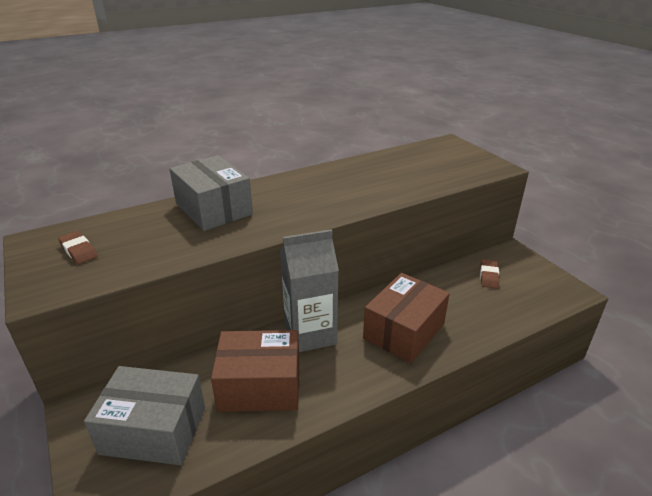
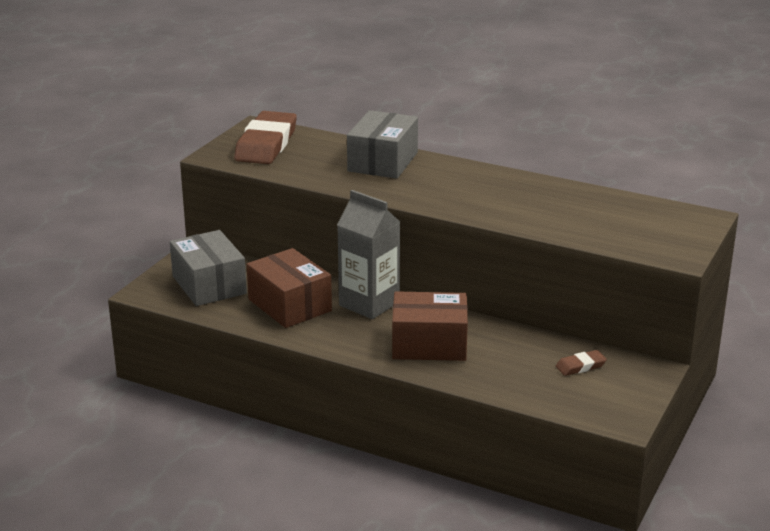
camera: 55 degrees right, 5 degrees down
brown eraser [58,231,98,264] -> brown eraser [234,111,297,164], size x2.25

